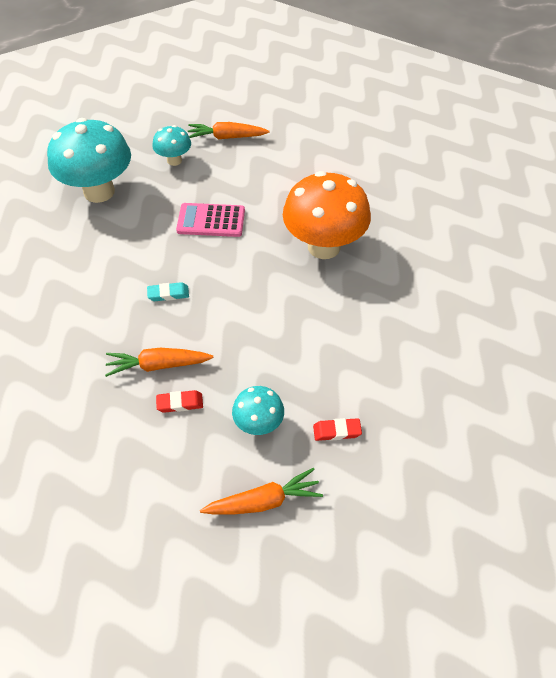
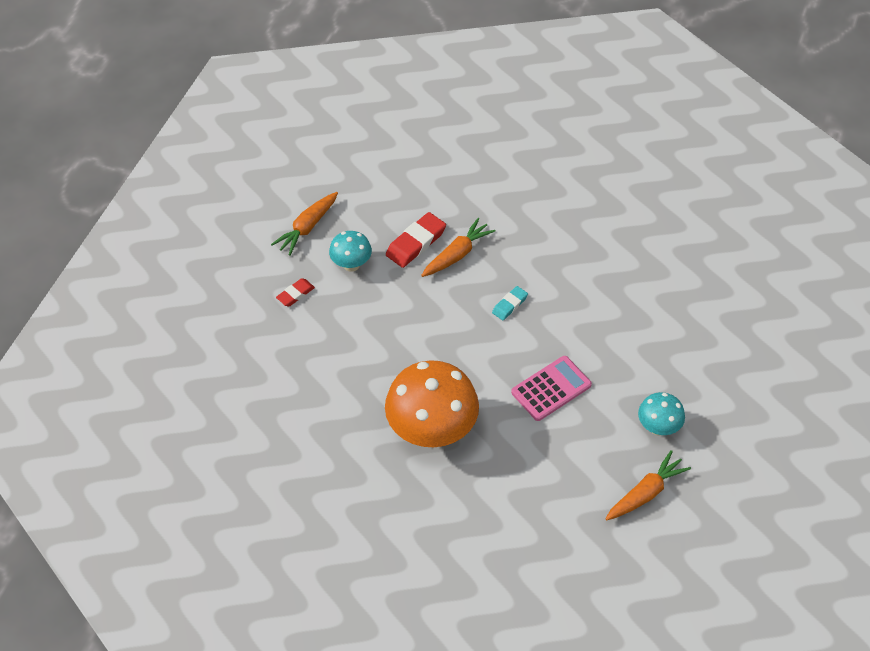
camera: 140 degrees right, 0 degrees up
turquoise mushroom [47,118,131,203] -> none
red eraser [156,390,203,413] -> red eraser [386,212,446,268], size x1.71

